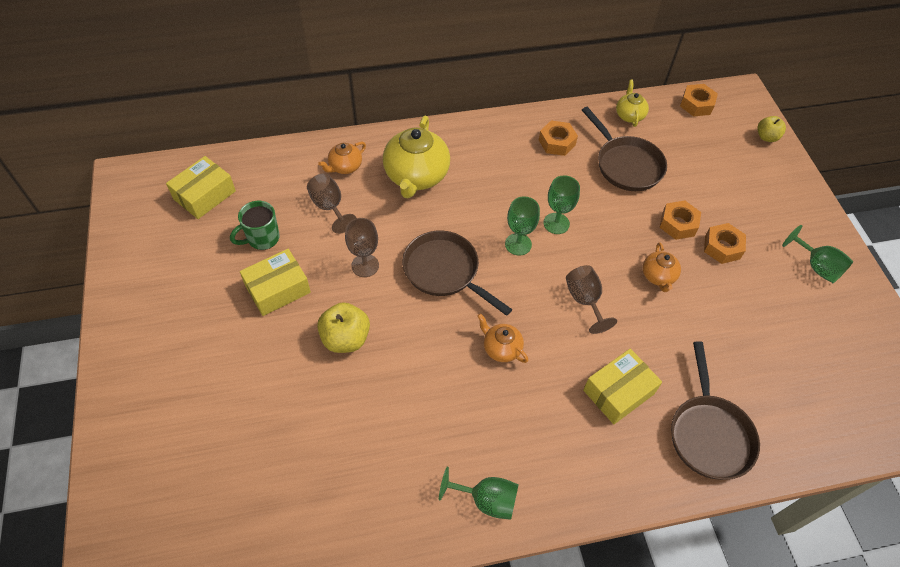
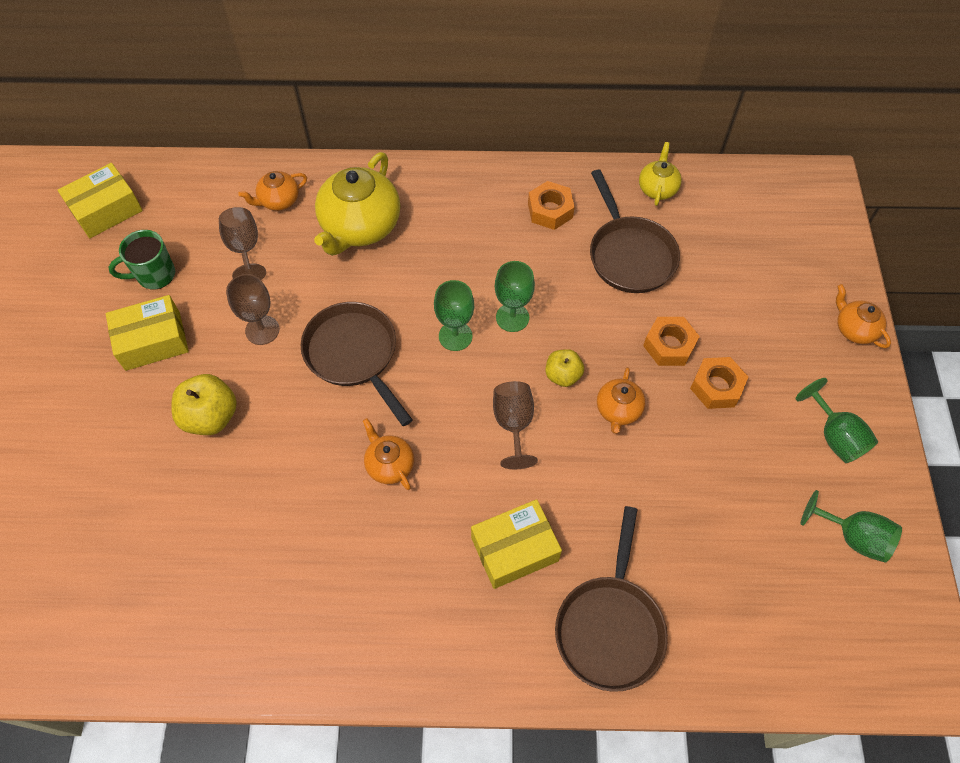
camera: 15 degrees right, 5 degrees up
green goblet [439,467,519,520] -> green goblet moved to [801,490,902,562]
orange nut [680,84,718,117] -> none
yellow apple [757,116,786,142] -> yellow apple moved to [546,349,584,387]
none -> orange teapot [836,284,891,348]

